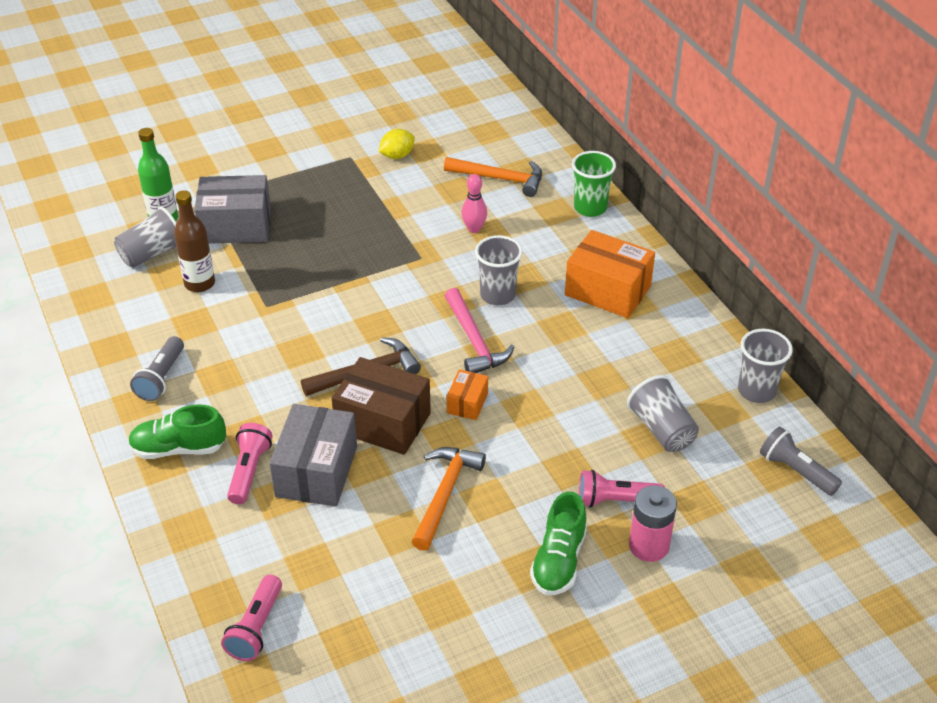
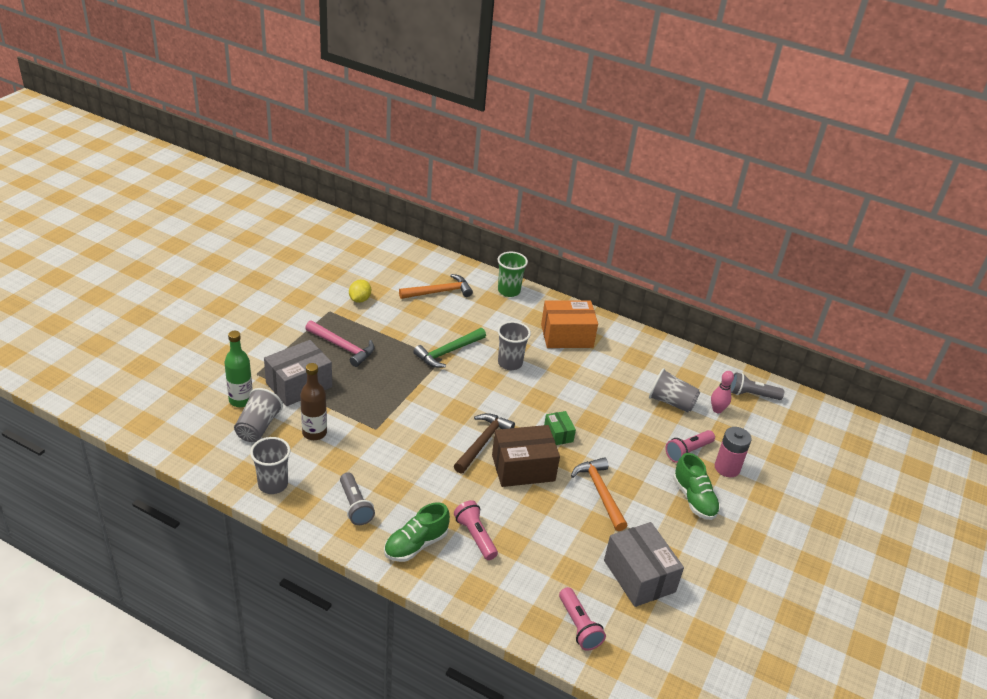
camera: 40 degrees left, 5 degrees down
grey box [269,404,357,507] -> grey box moved to [604,522,684,607]
pink hammer [445,288,514,373] -> pink hammer moved to [305,320,374,367]
orange box [447,369,488,420] -> green box [544,411,576,445]
pink bowling pin [461,174,487,233] -> pink bowling pin moved to [711,371,734,413]
grey cup [738,329,793,403] -> grey cup moved to [250,437,291,494]
none -> green hammer [413,328,486,368]

